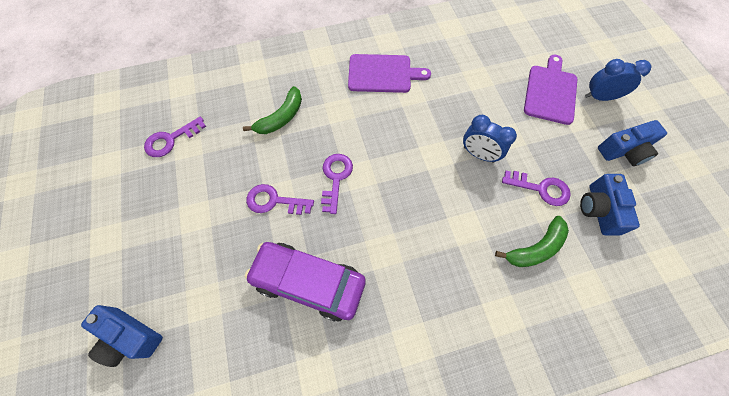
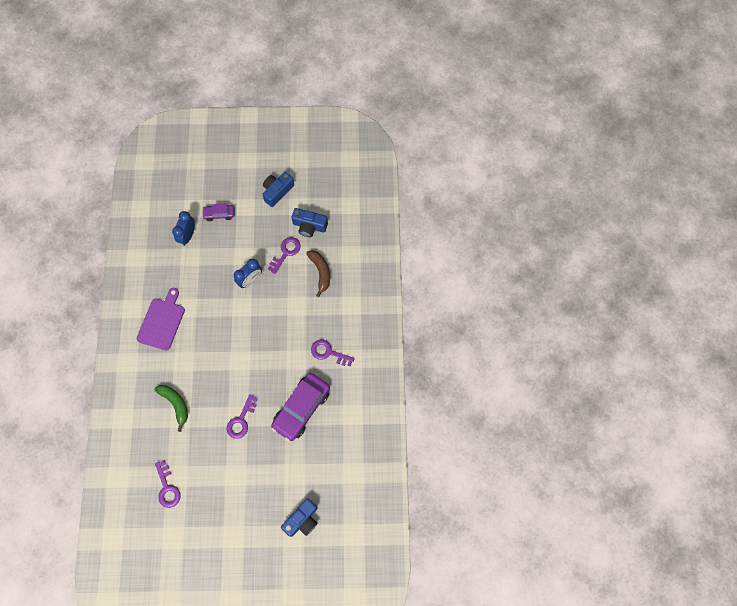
camera: 75 degrees left, 5 degrees up
purple key [321,154,353,214] -> purple key moved to [311,339,355,367]
green banana [495,216,569,267] -> brown banana [306,250,330,297]
purple cutting board [524,55,577,125] -> purple car [202,203,234,221]
blue clock [585,59,651,101] -> blue clock moved to [172,211,195,246]
blue camera [598,120,667,166] -> blue camera turned 135 degrees counterclockwise [262,172,294,207]

